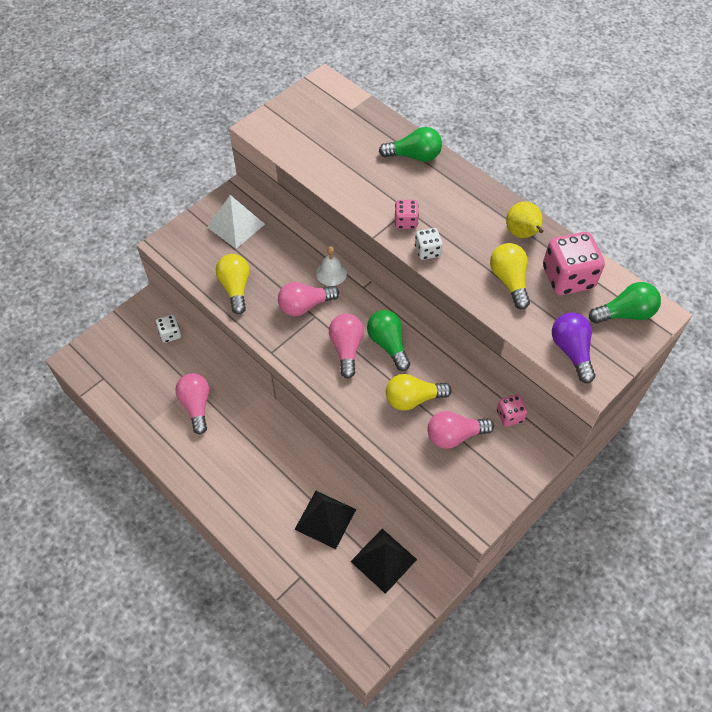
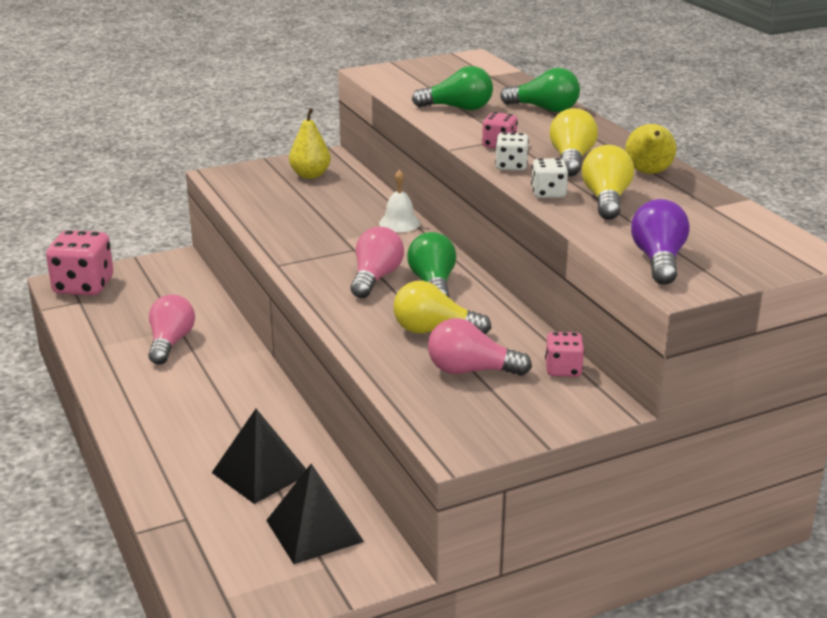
camera: 20 degrees right, 30 degrees down
white dice [156,314,181,343] -> white dice moved to [531,158,568,198]
white pyramid [207,195,265,249] -> yellow pear [289,108,331,179]
yellow light bulb [216,254,250,314] -> yellow light bulb moved to [549,108,598,176]
pink light bulb [278,282,339,316] -> none
pink dice [543,232,605,295] -> pink dice moved to [46,230,113,296]
green light bulb [589,282,661,324] -> green light bulb moved to [412,66,493,110]

